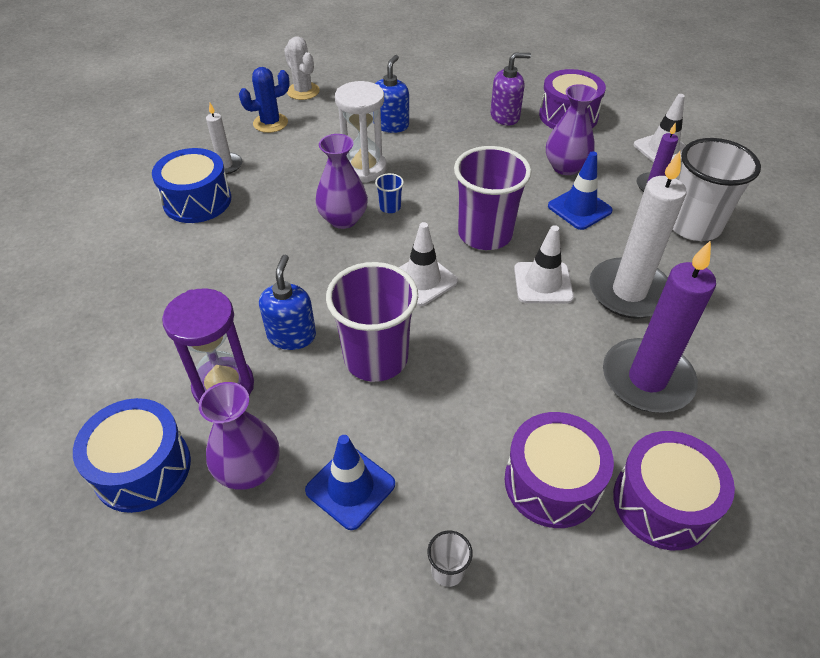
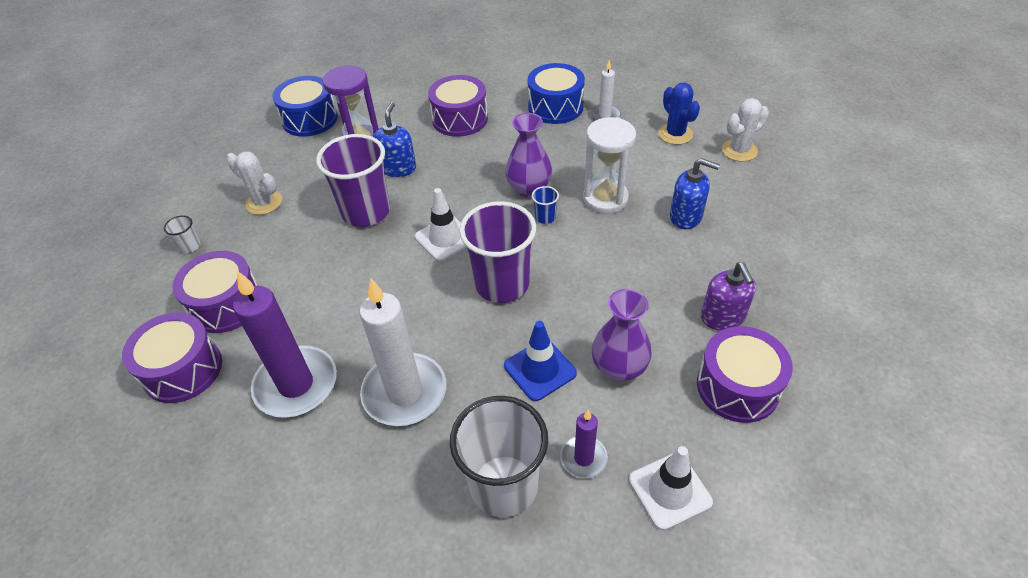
camera: 95 degrees right, 0 degrees up
purple vase [199,382,280,490] -> none
blue soap dispenser [259,255,316,350] -> blue soap dispenser turned 90 degrees counterclockwise [374,102,416,177]
blue traffic cone [305,435,395,530] -> white cactus [226,152,282,215]
white traffic cone [514,225,574,304] -> none
none -> purple drum [428,75,488,137]

